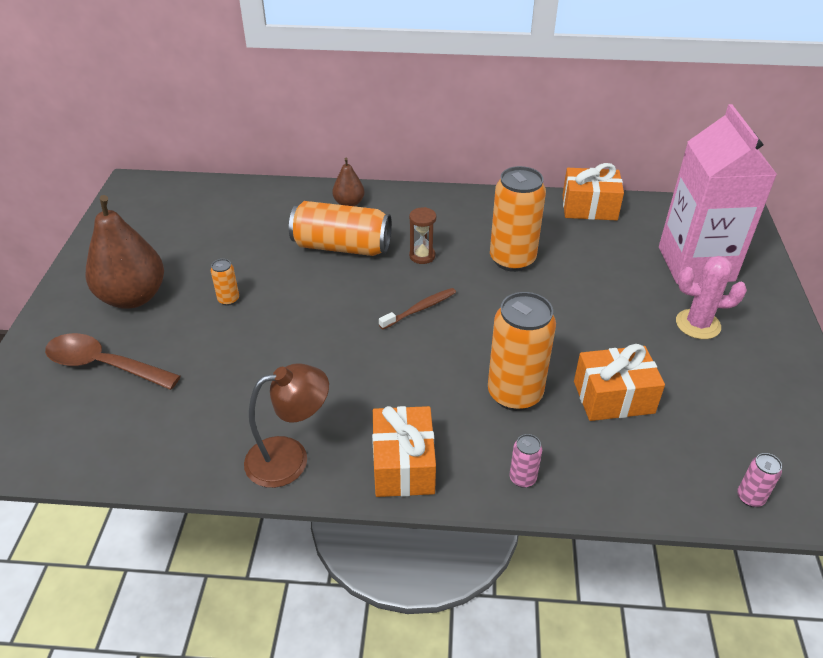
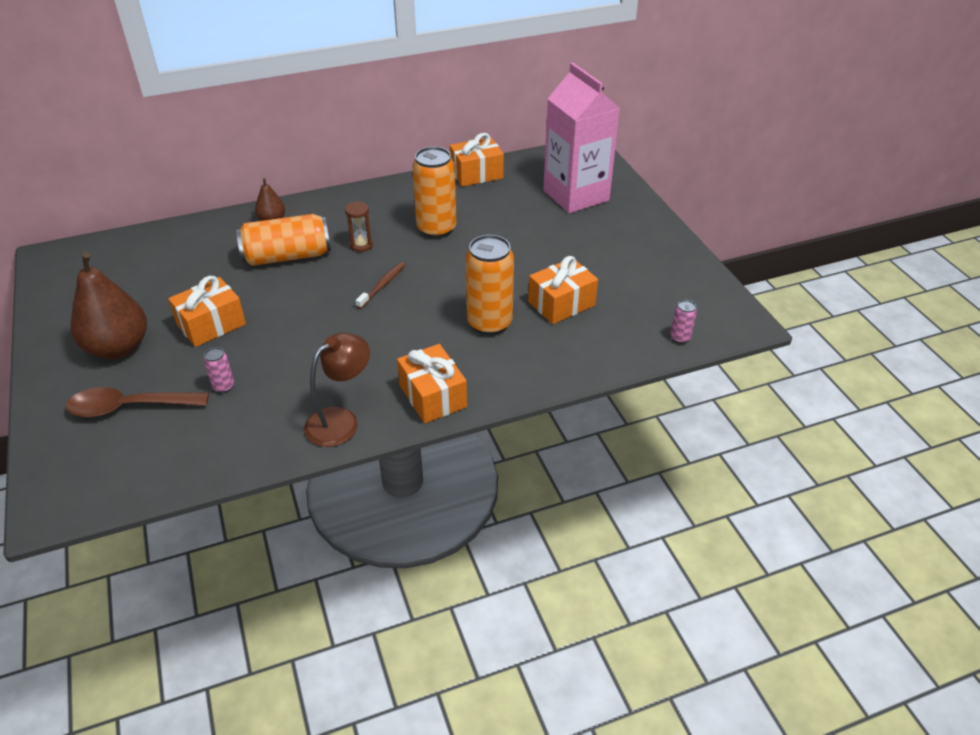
camera: 25 degrees left, 0 degrees up
orange can [211,259,239,306] -> orange gift [168,276,246,347]
pink can [509,434,542,488] -> pink can moved to [204,347,234,393]
pink cactus [676,256,747,339] -> none

